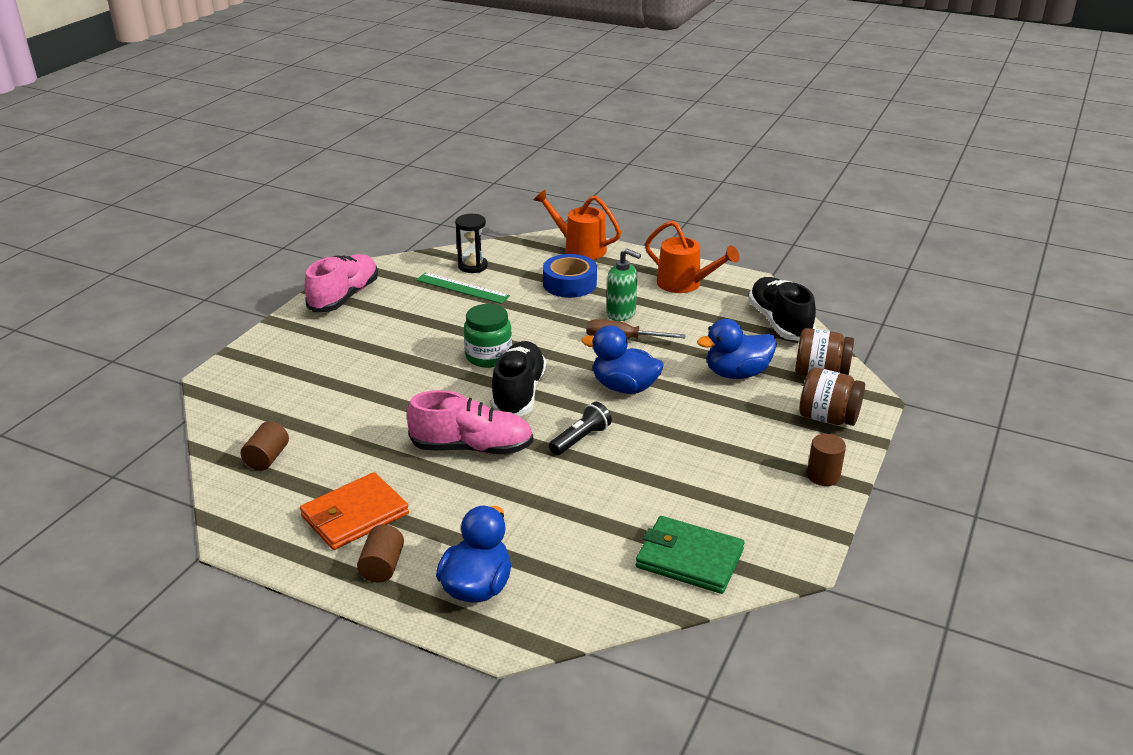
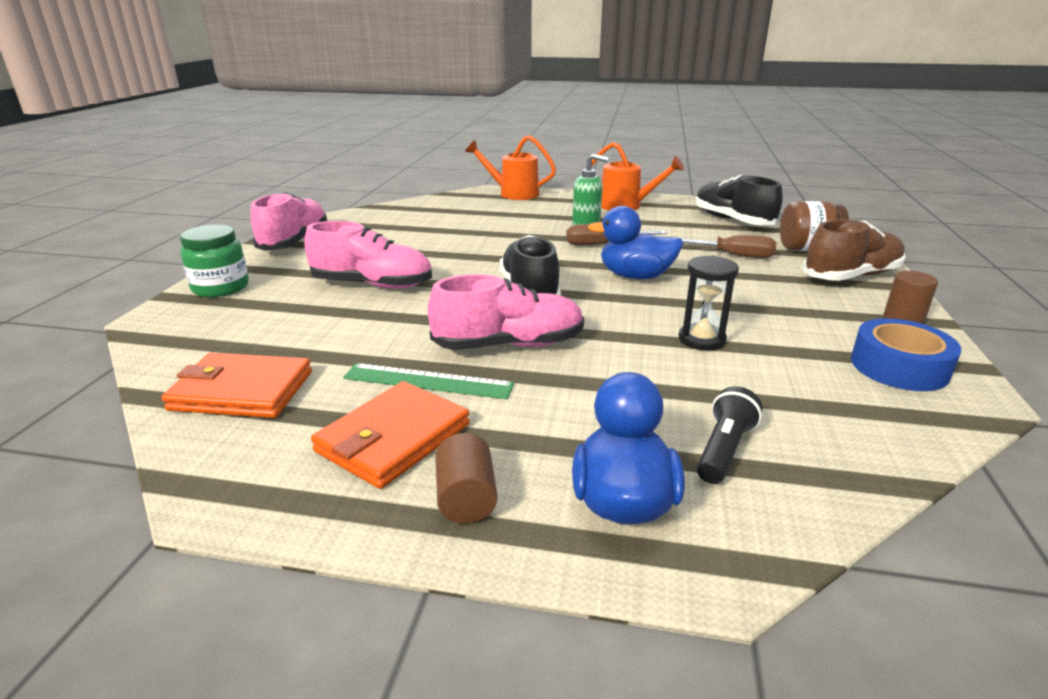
camera: 15 degrees left, 5 degrees down
brown cylinder [241,421,289,471] -> orange wallet [162,353,312,418]
green ruler [416,273,510,304] -> green ruler moved to [343,363,514,399]
black hourglass [455,214,488,273] -> black hourglass moved to [678,256,739,350]
green jar [464,304,512,368] -> green jar moved to [180,225,249,297]
blue tape [543,254,597,298] -> blue tape moved to [851,318,961,391]
black flashlight [549,402,612,455] -> black flashlight moved to [697,386,763,484]
green wallet [636,516,744,594] -> none
blue duck [697,319,777,379] -> brown screwdriver [682,235,776,258]
brown jar [800,368,865,426] -> brown shoe [802,220,906,281]
none -> pink shoe [304,221,432,289]

